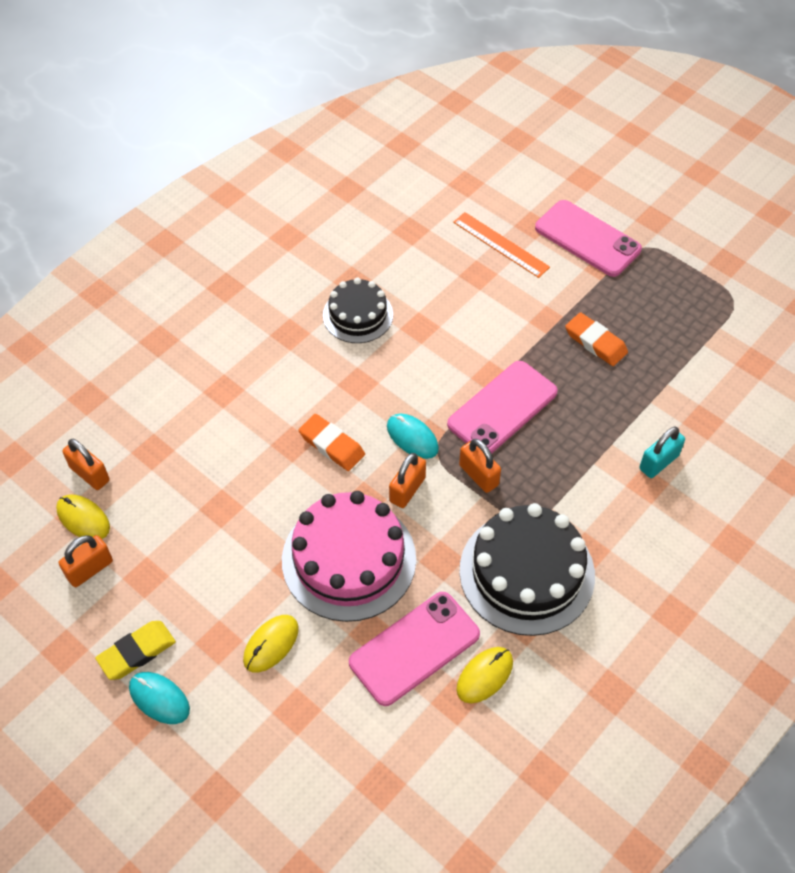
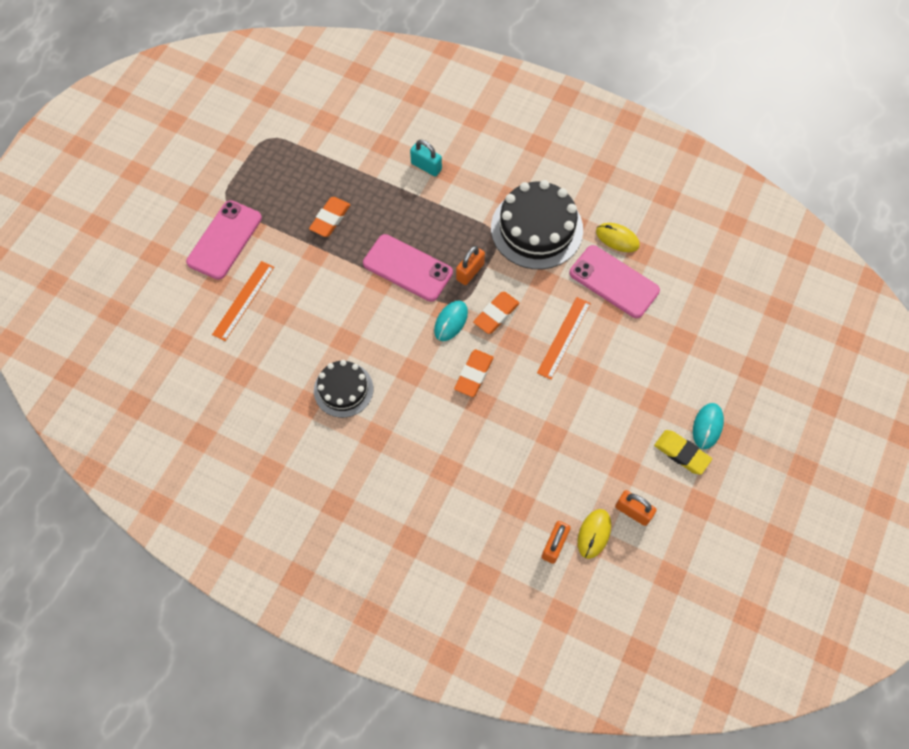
camera: 105 degrees left, 10 degrees up
yellow mouse [243,615,299,673] -> none
pink cake [282,491,416,622] -> orange ruler [537,297,591,380]
orange padlock [389,453,426,508] -> orange eraser [473,292,520,334]

